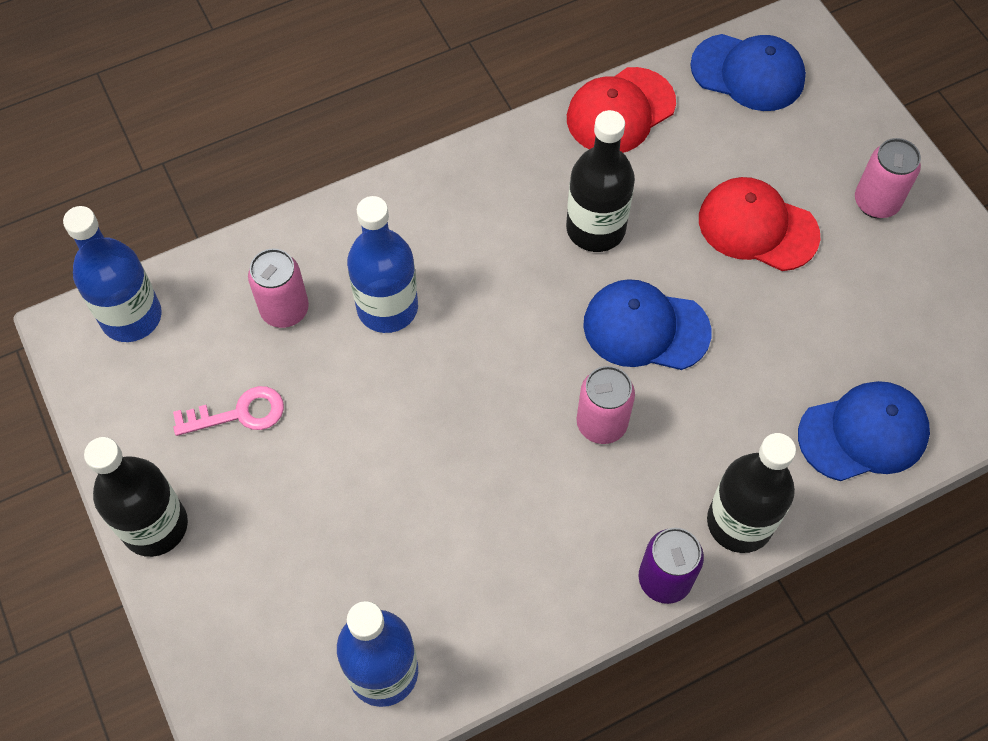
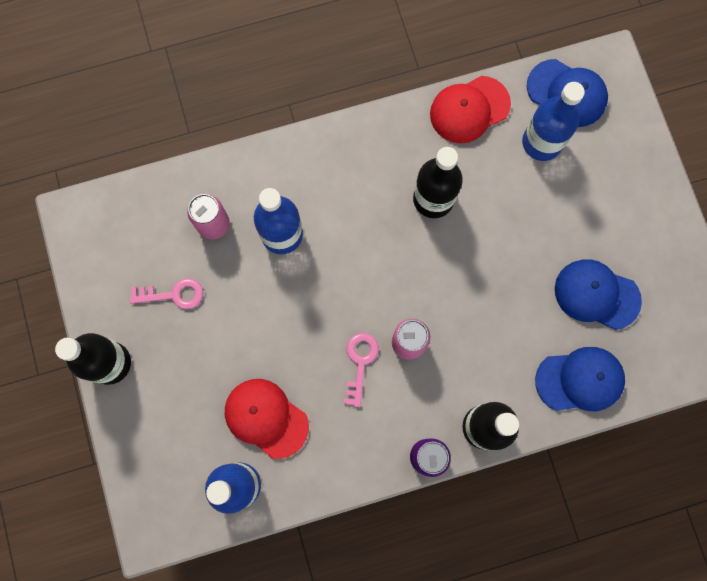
camera: 10 degrees right, 15 degrees up
blue bottle [63,206,162,342] -> blue bottle moved to [522,82,585,161]
blue cap [583,279,711,370] -> blue cap moved to [555,259,642,330]
red cap [699,177,820,271] -> red cap moved to [225,379,309,459]
pink can [855,138,921,219] -> none
none -> pink key [344,333,379,407]

